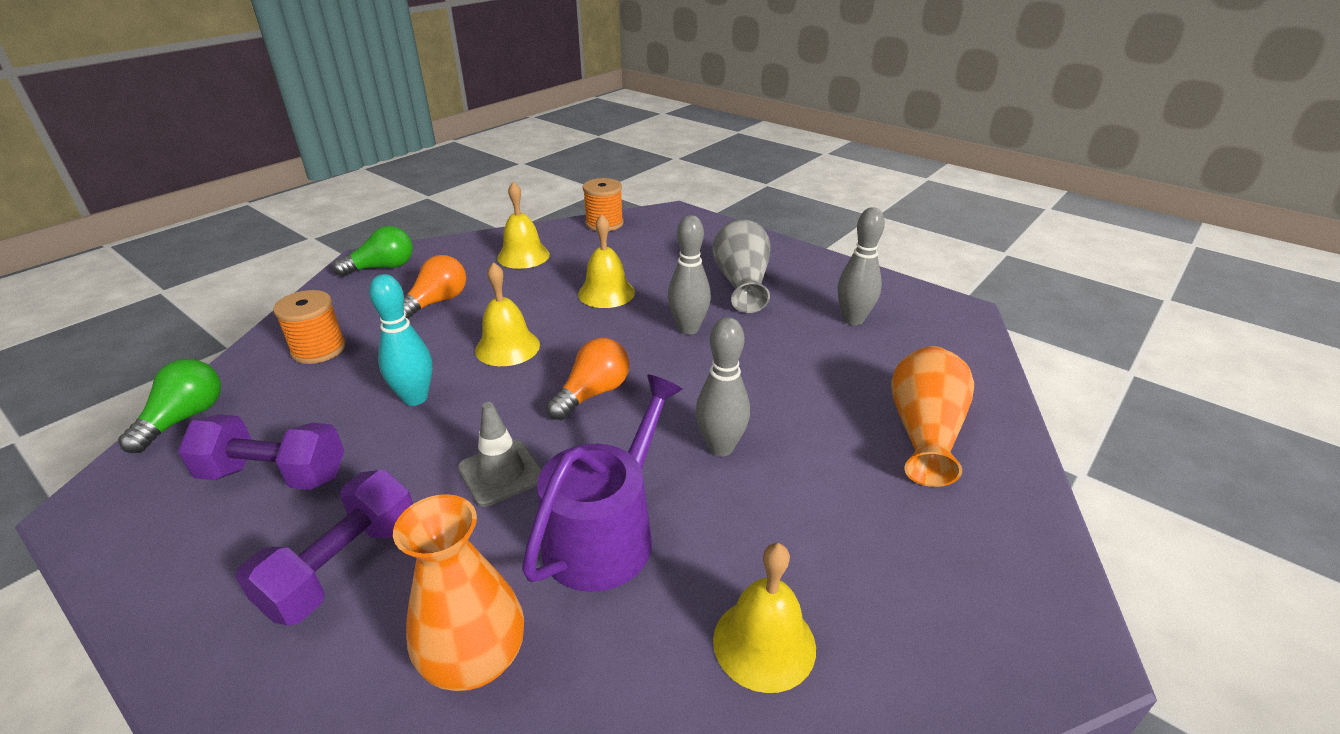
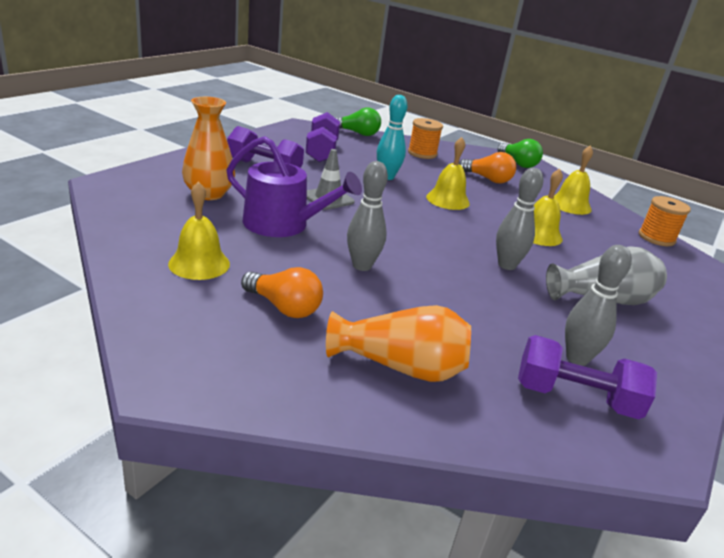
camera: 80 degrees right, 5 degrees down
orange light bulb [546,338,629,420] -> orange light bulb moved to [241,267,323,318]
none -> purple dumbbell [518,335,657,419]

